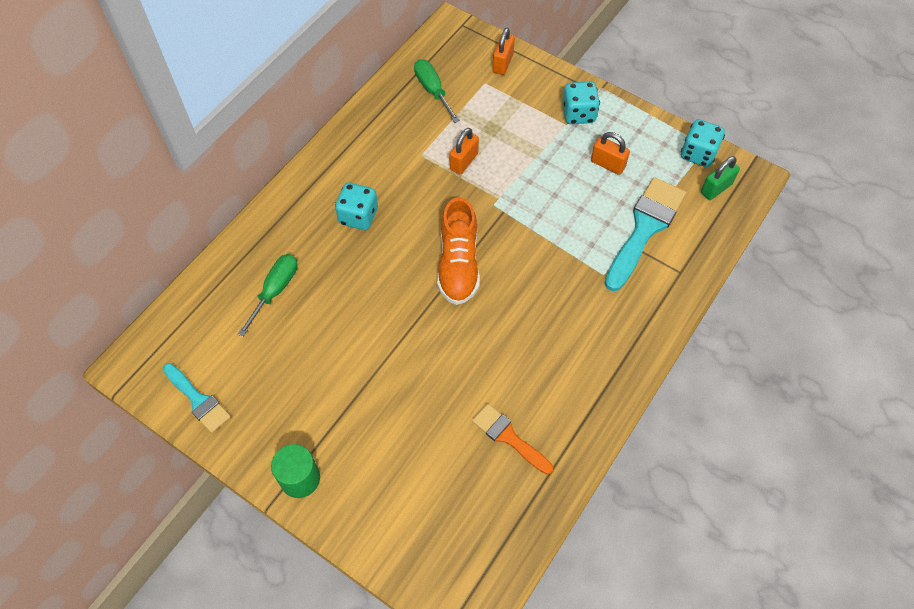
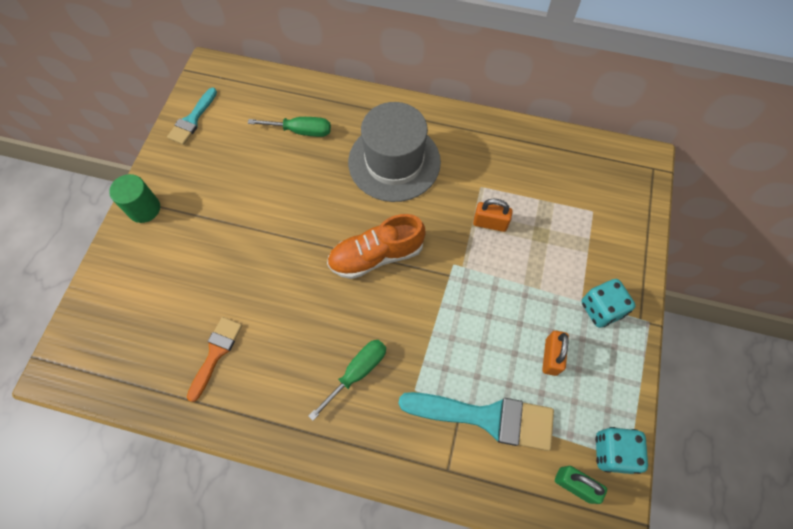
camera: 70 degrees right, 5 degrees up
turquoise dice [335,183,378,230] -> grey hat [348,102,441,202]
green screwdriver [414,59,460,123] -> green screwdriver moved to [308,340,386,421]
orange padlock [492,28,515,75] -> none

